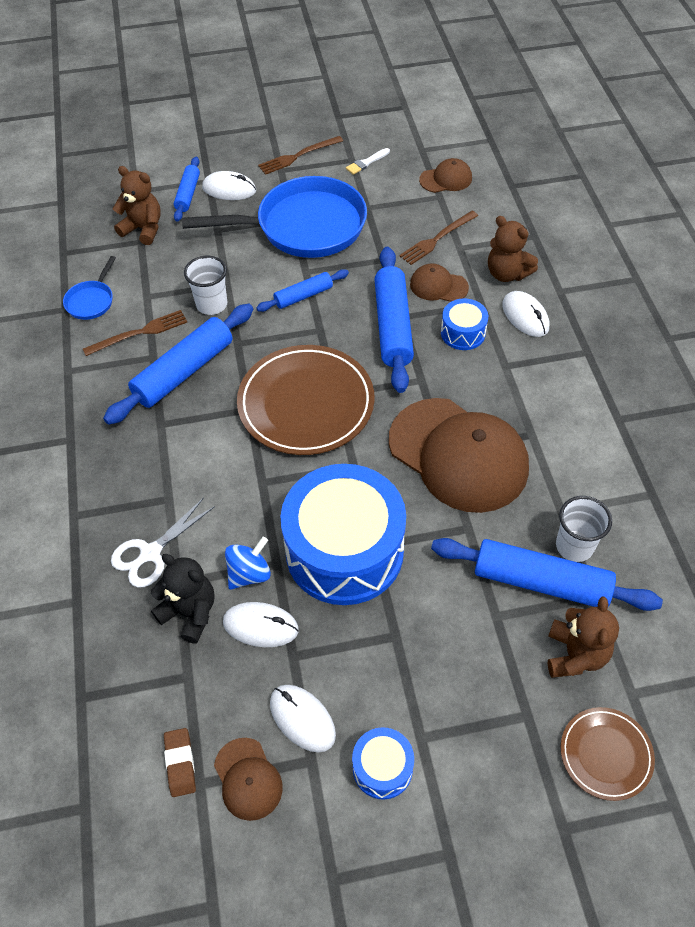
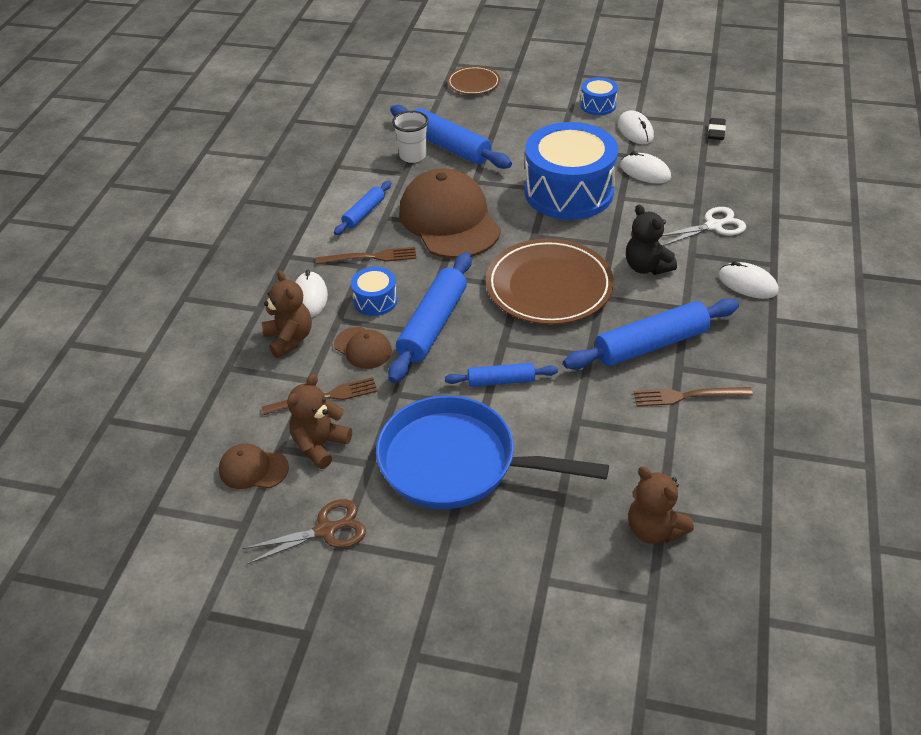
camera: 155 degrees left, 10 degrees down
blue pan [63,256,116,320] -> none
black teddy bear [151,554,215,644] -> black teddy bear moved to [626,204,677,275]
brown eraser [164,728,196,797] -> black eraser [708,118,726,140]
blue rolling pin [174,157,200,222] -> blue rolling pin moved to [334,181,391,235]
white cup [184,256,227,315] -> none
white mouse [202,171,256,200] -> white mouse moved to [718,261,779,299]
brown cap [214,738,283,821] -> none
blue spinning top [225,537,271,590] -> none
brown fork [258,136,343,175] -> brown fork moved to [316,247,416,264]
white brush [346,148,390,175] -> brown scissors [243,499,366,564]
brown teddy bear [548,596,619,678] -> brown teddy bear moved to [287,374,352,469]

